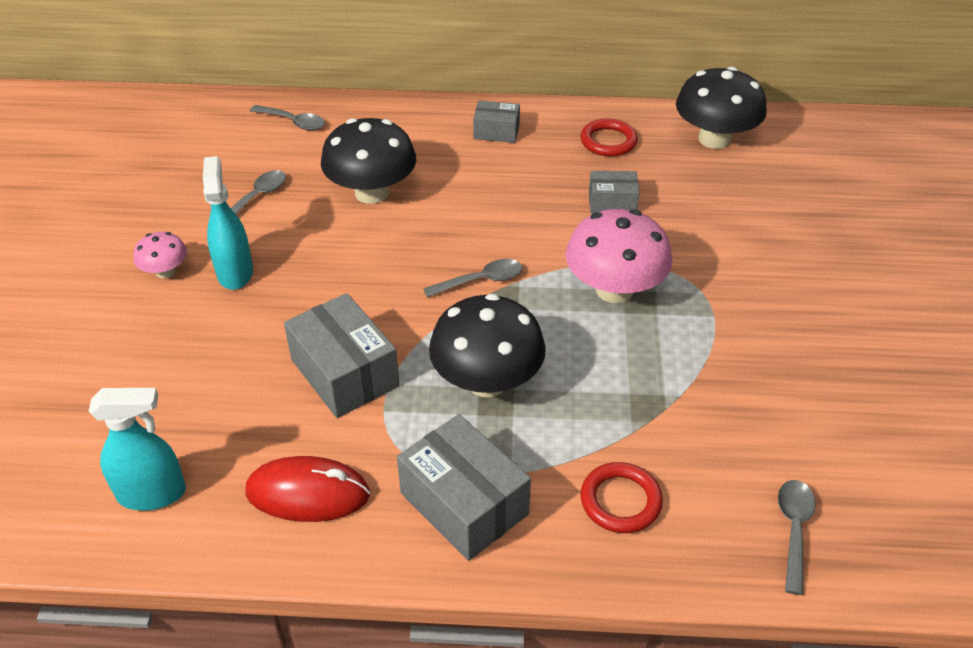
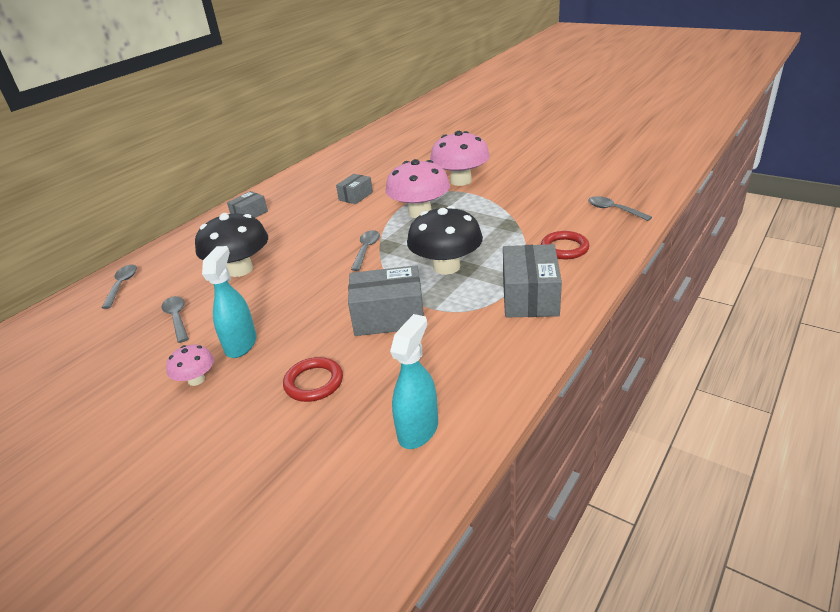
camera: 55 degrees left, 10 degrees down
turquoise spray bottle [203,156,253,290] -> turquoise spray bottle turned 75 degrees clockwise [202,246,257,358]
red mouse [246,456,370,522] -> none
grey spoon [250,105,325,131] -> grey spoon turned 60 degrees counterclockwise [102,265,137,309]
grey box [397,414,531,561] -> grey box turned 75 degrees counterclockwise [503,244,562,317]
red ring [580,119,638,157] -> red ring moved to [283,357,343,402]
black mushroom [676,67,767,149] -> none
none -> pink mushroom [430,131,490,186]

